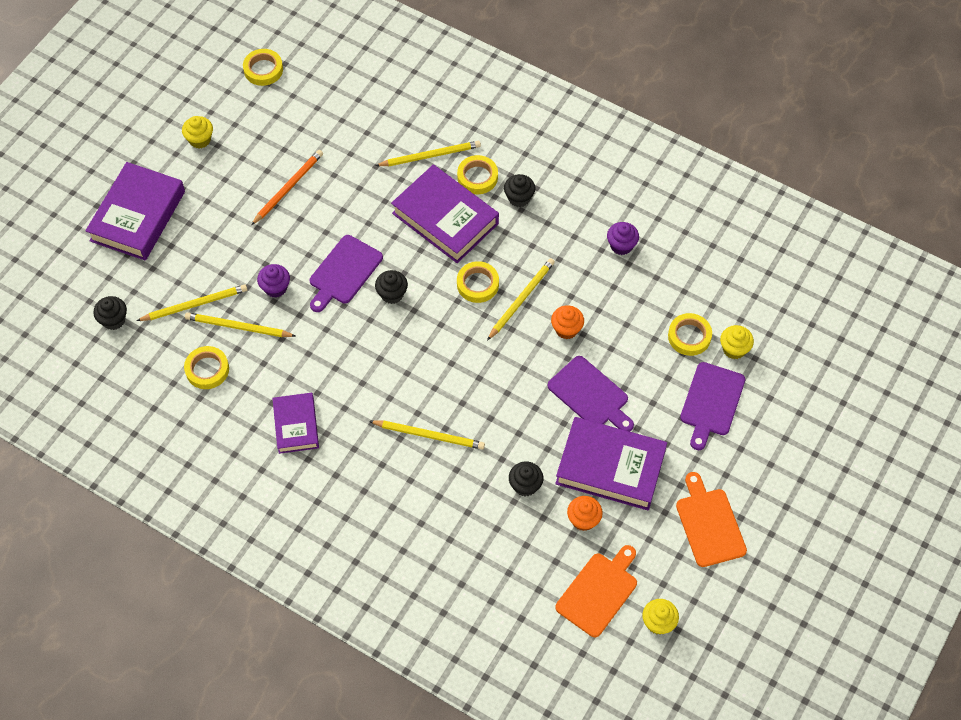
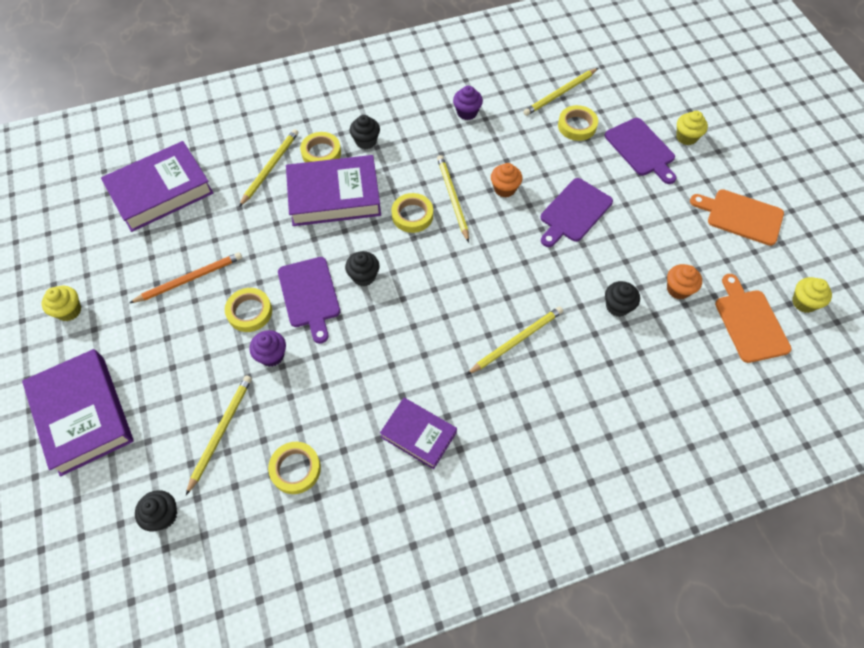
camera: 50 degrees left, 0 degrees up
yellow pencil [185,312,295,337] -> yellow pencil moved to [523,68,598,116]
yellow tape [243,49,283,86] -> yellow tape moved to [225,288,272,332]
orange pencil [251,150,323,225] -> orange pencil turned 75 degrees clockwise [129,252,242,303]
purple cutting board [548,356,634,432] -> purple cutting board turned 135 degrees clockwise [540,178,613,247]
purple book [555,417,667,511] -> purple book moved to [101,141,213,232]
yellow cupcake [720,325,754,359] -> yellow cupcake moved to [676,111,708,145]

